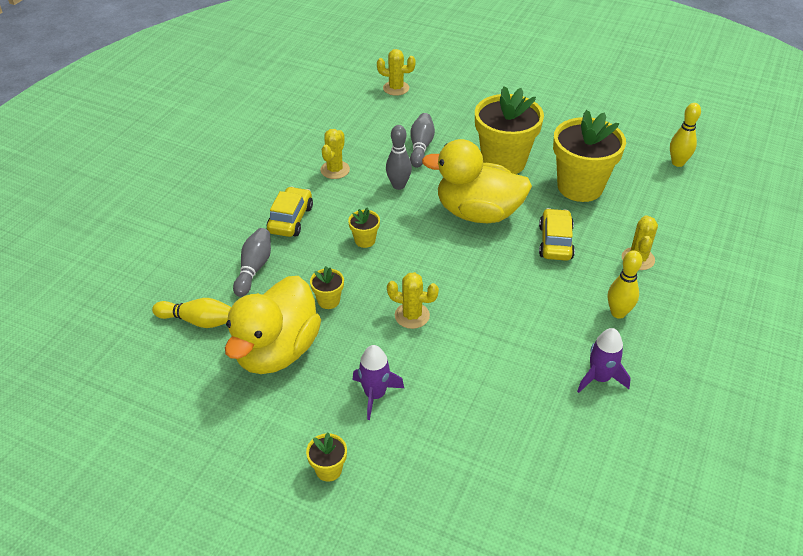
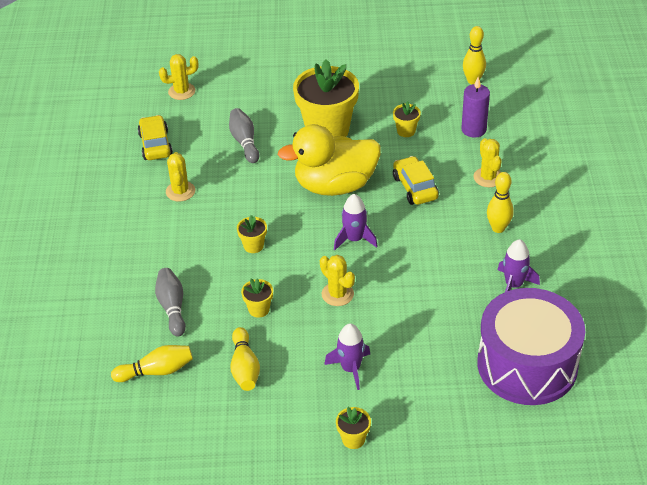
camera: 25 degrees left, 0 degrees up
yellow duck [225,276,321,374] -> yellow bowling pin [231,327,260,391]
yellow car [267,186,313,237] -> yellow car moved to [138,115,173,160]
grey bowling pin [386,125,412,190] -> none
yellow cactus [387,272,439,329] -> yellow cactus turned 60 degrees clockwise [320,255,355,306]
yellow flower pot [553,110,626,202] -> yellow flower pot [393,101,421,137], size x0.43
none -> purple rocket [334,194,378,250]
none -> purple candle [461,77,490,138]
none -> purple drum [477,288,585,405]

